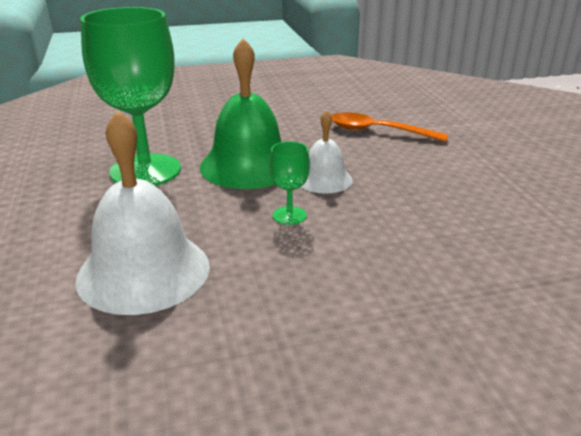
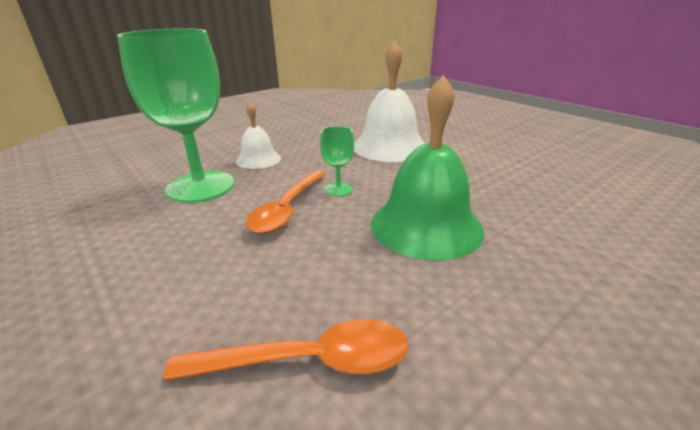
camera: 155 degrees right, 0 degrees up
green goblet [80,7,181,186] -> green goblet moved to [117,28,234,203]
white bell [301,110,353,194] -> white bell moved to [236,102,281,169]
none -> orange spoon [246,171,325,234]

